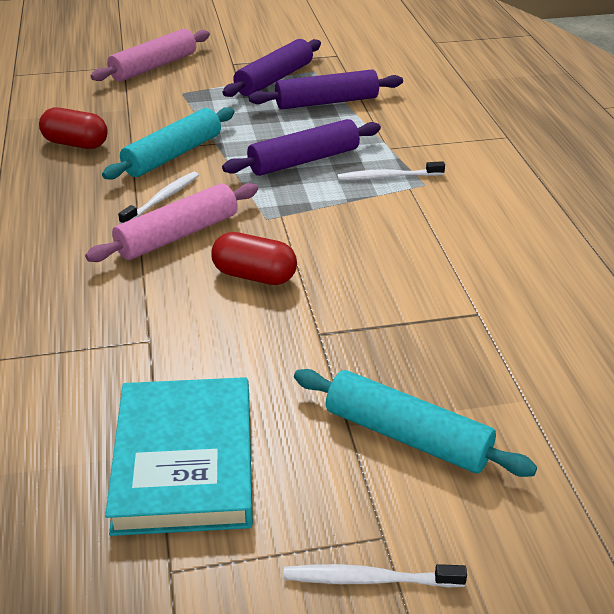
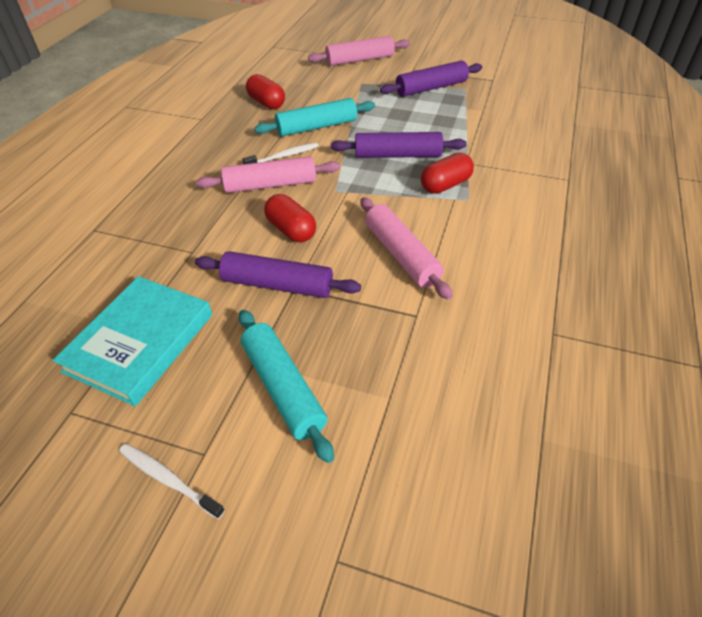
camera: 30 degrees right, 10 degrees up
purple rolling pin [249,70,403,110] -> purple rolling pin moved to [195,251,361,298]
white toothbrush [337,161,445,180] -> red capsule [421,153,474,194]
none -> pink rolling pin [360,198,453,300]

